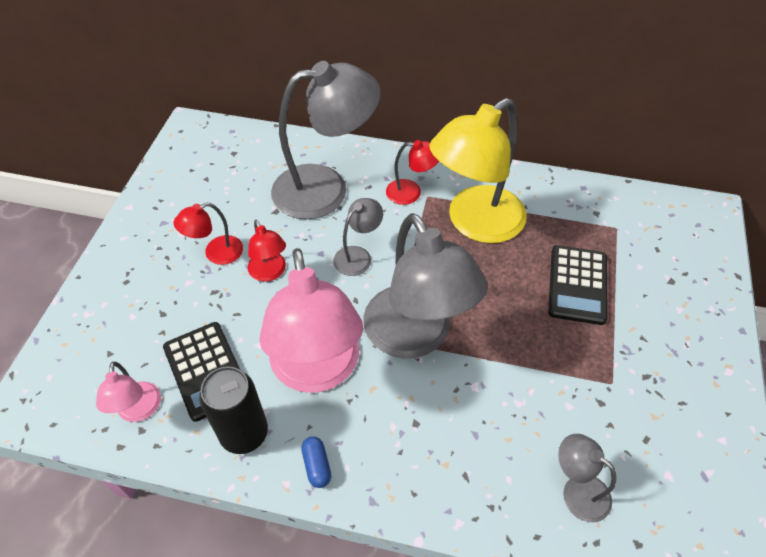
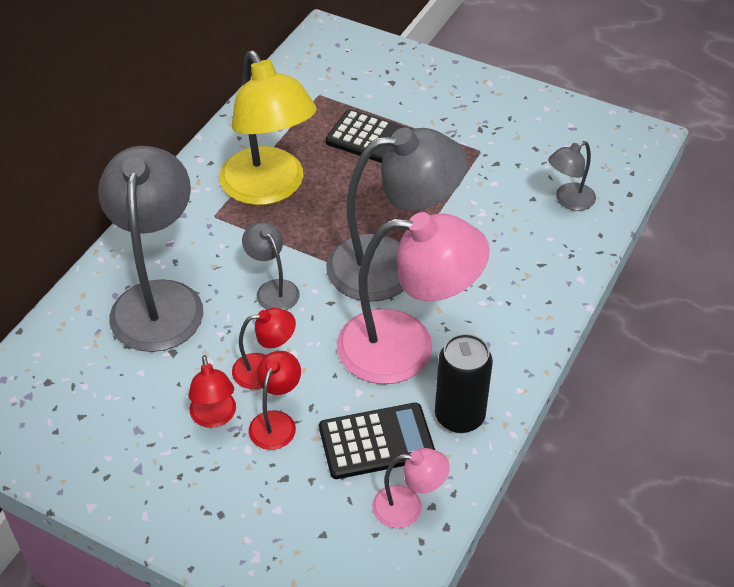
camera: 75 degrees left, 5 degrees down
blue capsule [301,436,331,488] -> none
red lamp [386,140,439,205] -> red lamp moved to [249,351,301,450]

